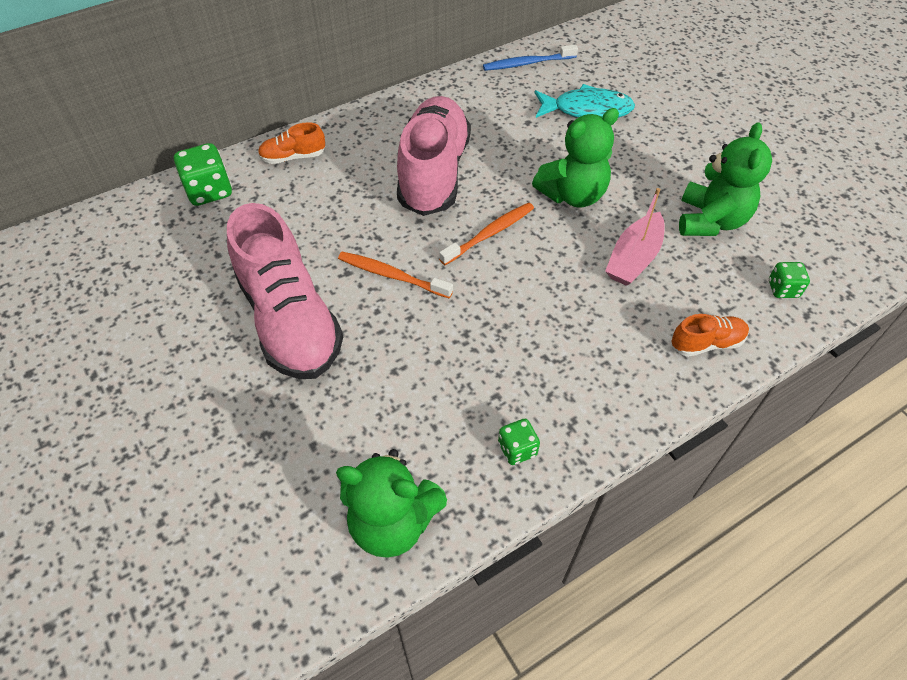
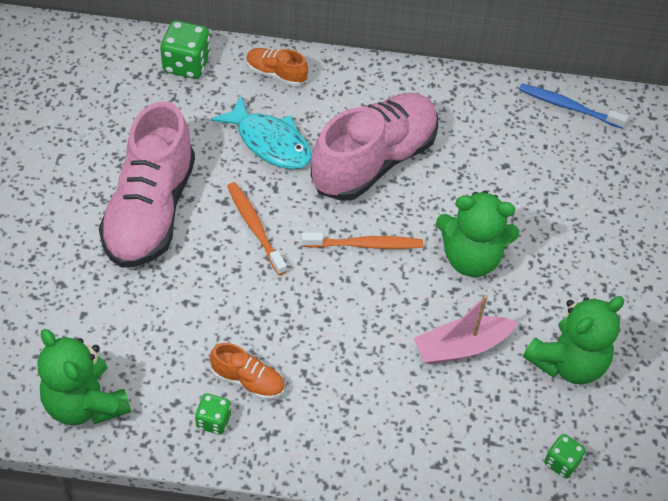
camera: 35 degrees right, 0 degrees up
turquoise fish [534,84,635,118] -> turquoise fish moved to [211,95,311,169]
orange shoe [671,314,749,357] -> orange shoe moved to [210,343,285,400]

